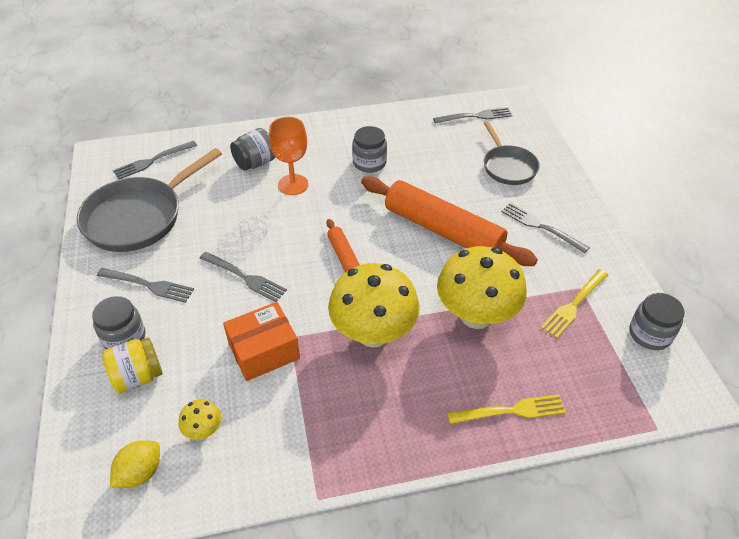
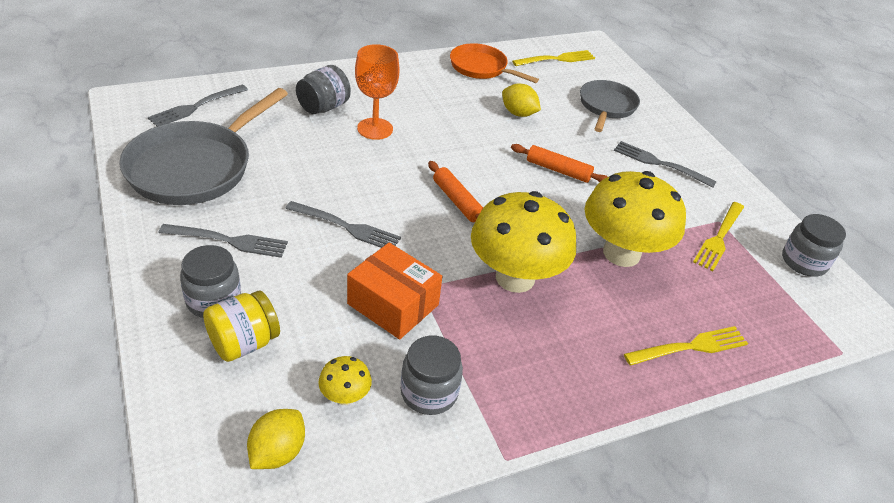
camera: 15 degrees left, 5 degrees down
orange box [223,302,300,381] -> orange box turned 75 degrees clockwise [347,243,443,339]
grey jar [352,126,387,173] -> grey jar moved to [400,336,463,415]
orange rolling pin [361,176,538,266] -> orange rolling pin [511,144,608,183], size x0.47
grey fork [433,107,513,124] -> yellow fork [512,50,595,66]
grey pan [484,121,540,185] -> grey pan turned 135 degrees counterclockwise [580,80,640,132]
none -> orange pan [450,43,539,83]
none -> yellow lemon [502,83,541,117]

